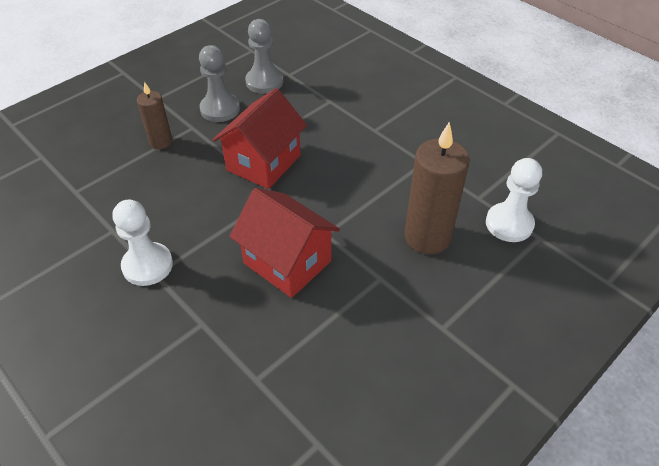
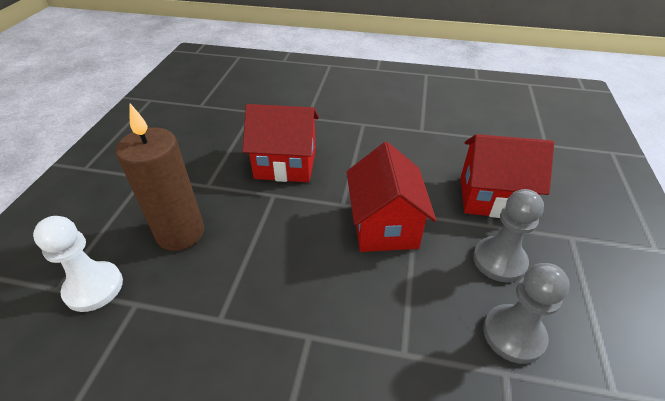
camera: 145 degrees right, 5 degrees down
white pawn [113,200,173,286] -> none
brown candle [137,82,172,149] -> red house [460,134,554,218]

